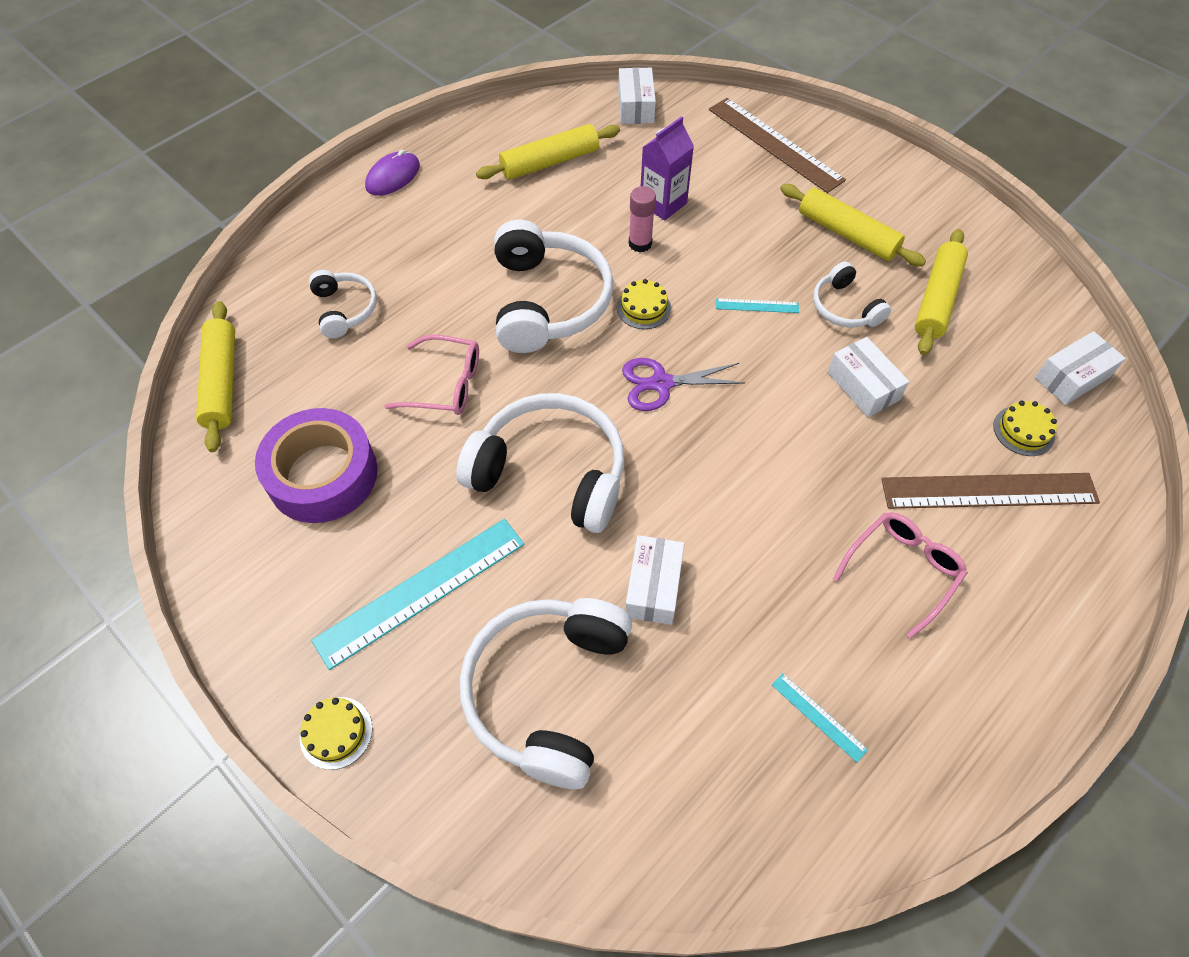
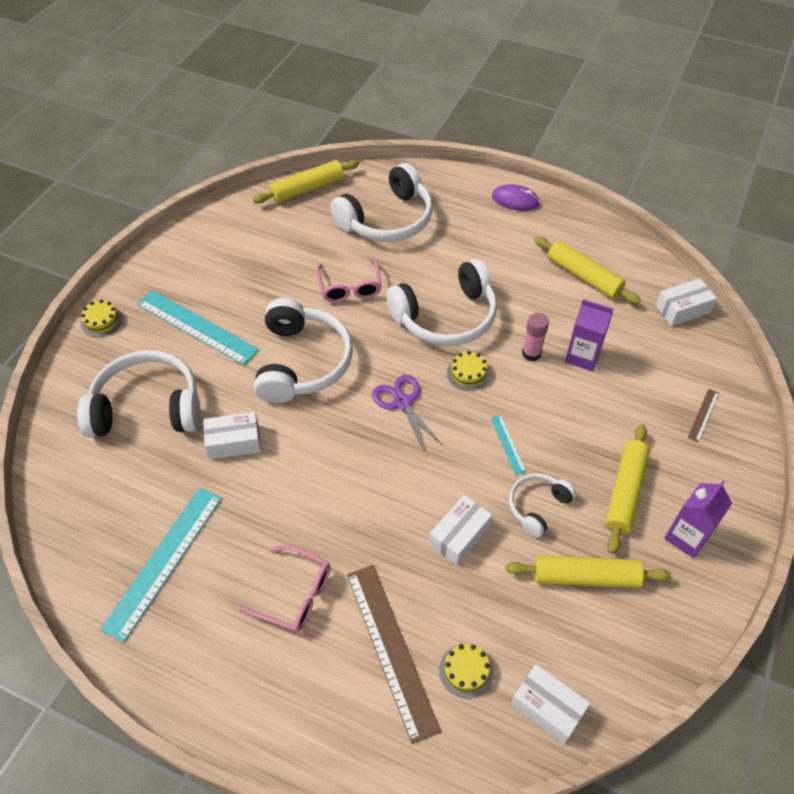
camera: 70 degrees right, 5 degrees down
purple tape [255,408,378,523] -> none
white headphones [309,270,377,338] -> white headphones [330,163,433,242], size x1.90
brown ruler [709,98,846,193] -> brown ruler [688,389,719,442], size x0.45
turquoise ruler [772,673,868,762] -> turquoise ruler [100,488,222,642], size x2.24
none -> purple carton [664,481,732,558]

